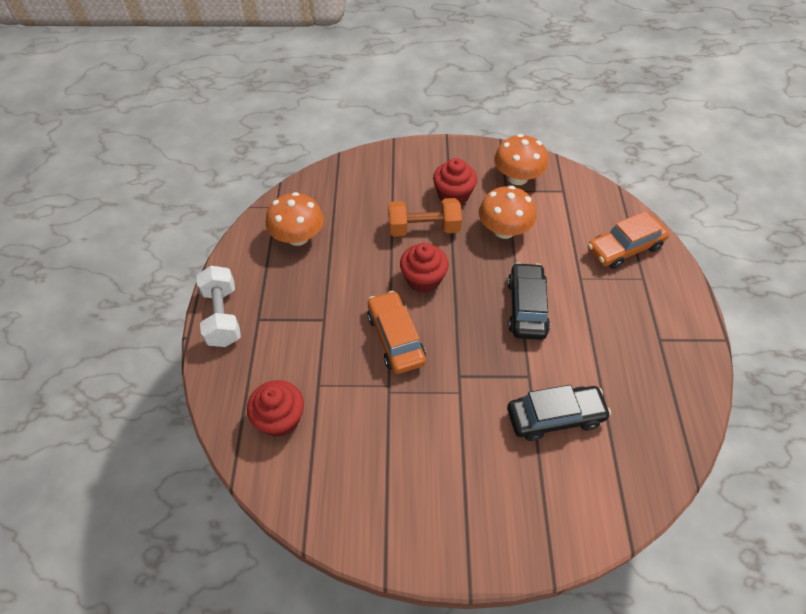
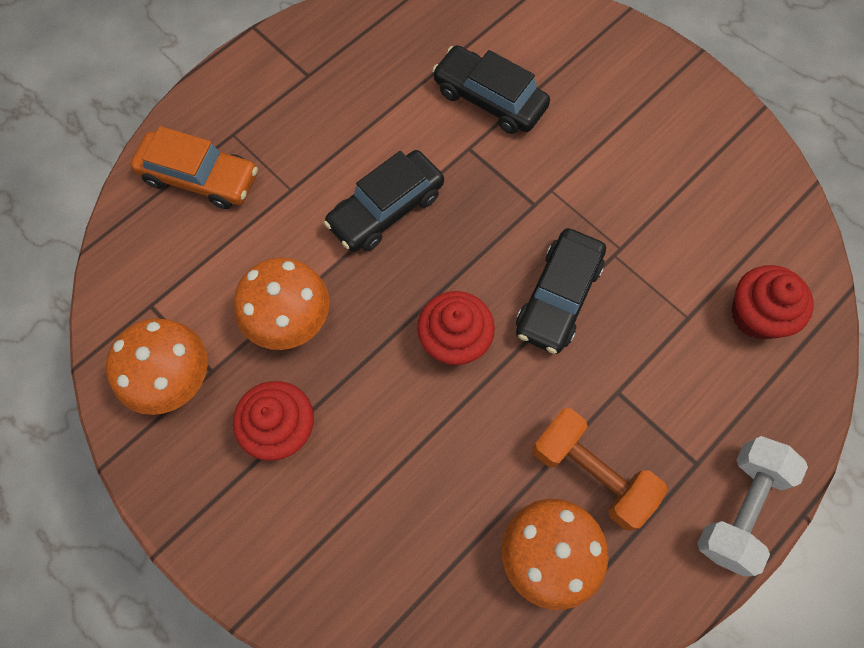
camera: 135 degrees left, 15 degrees up
orange car [367,291,426,374] -> black car [516,228,606,354]
orange dumbbell [388,198,462,237] -> orange dumbbell moved to [532,408,668,531]

